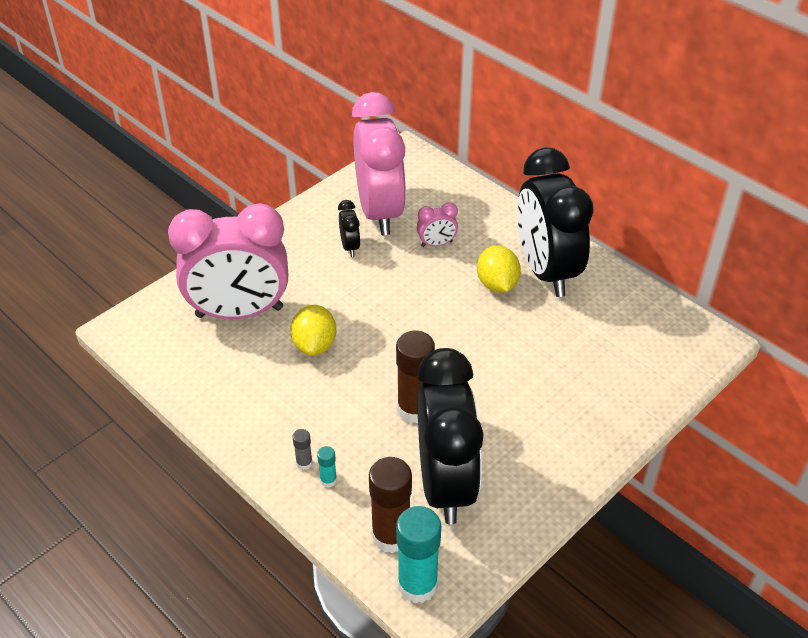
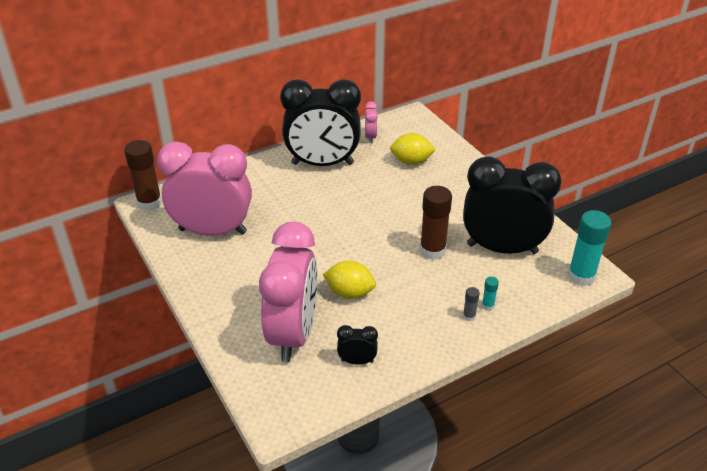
camera: 75 degrees left, 5 degrees down
black clock [338,200,361,257] -> black clock moved to [337,325,378,365]
brown glue stick [369,457,412,553] -> brown glue stick moved to [124,140,162,211]
pink clock [417,202,458,247] -> pink clock moved to [365,101,378,143]
yellow lemon [477,245,521,293] -> yellow lemon moved to [390,133,436,165]

